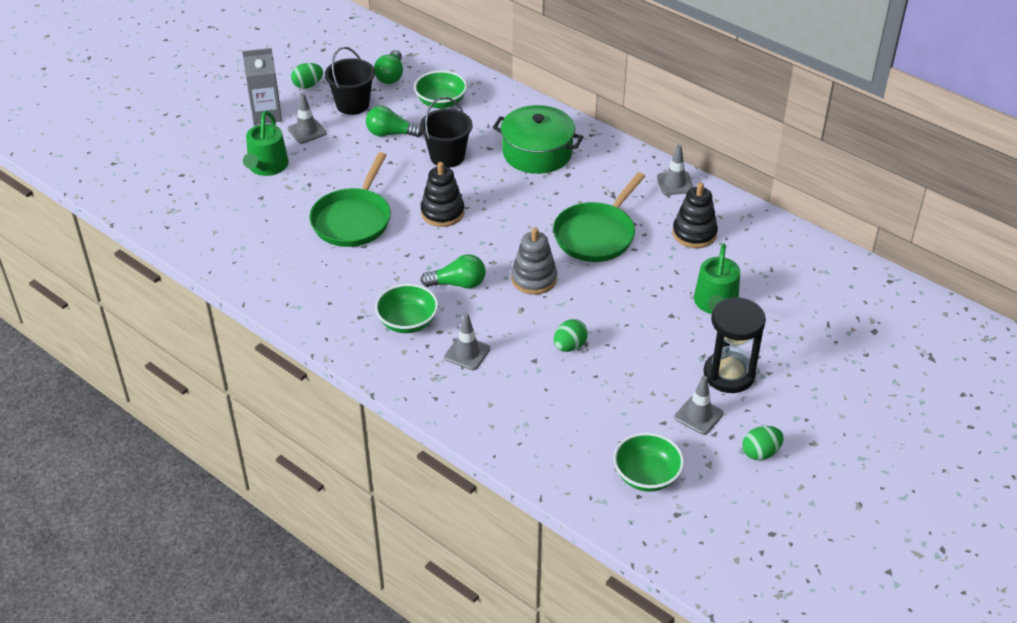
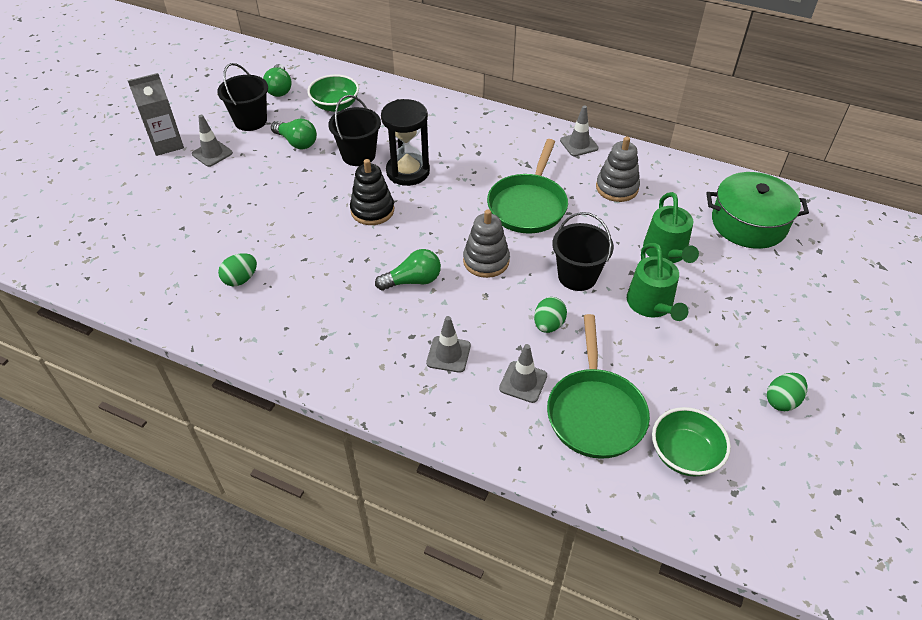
camera: 15 degrees left, 5 degrees up
green watering can [243,111,289,176] -> green watering can moved to [627,243,688,321]
green egg [291,63,323,89] -> green egg moved to [218,253,257,286]
green pan [309,152,391,247] -> green pan moved to [547,314,650,459]
green light bulb [366,106,423,137] -> green light bulb turned 135 degrees counterclockwise [271,119,317,149]
green bowl [375,284,439,333] -> none
green pot [493,105,583,174] -> green pot moved to [706,172,809,249]
black stacking toy [673,182,718,248] -> grey stacking toy [596,136,640,202]
grey traffic cone [674,376,724,435] -> grey traffic cone moved to [499,344,547,403]
black hourglass [704,297,766,393] -> black hourglass moved to [381,99,430,186]
none -> black bucket [552,212,614,291]

